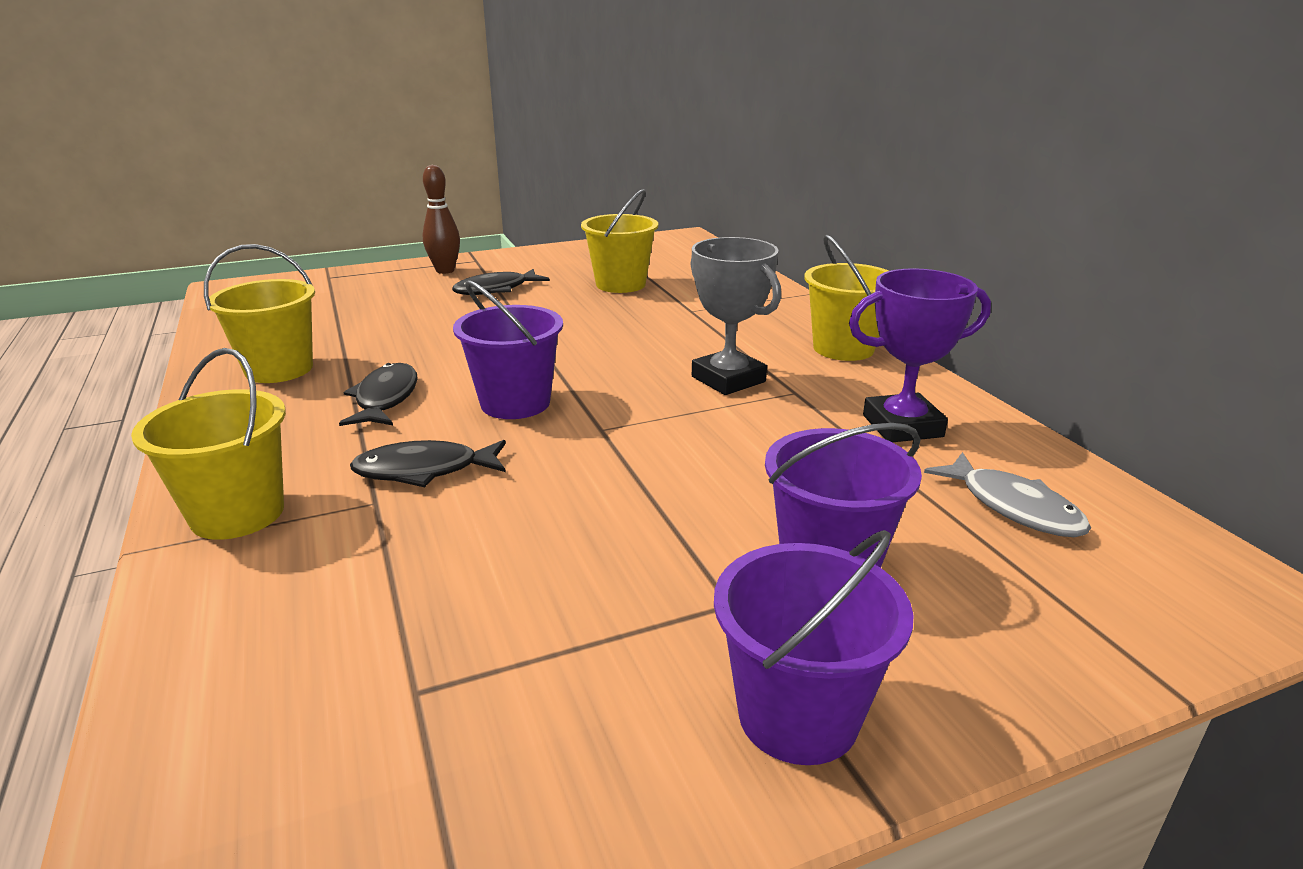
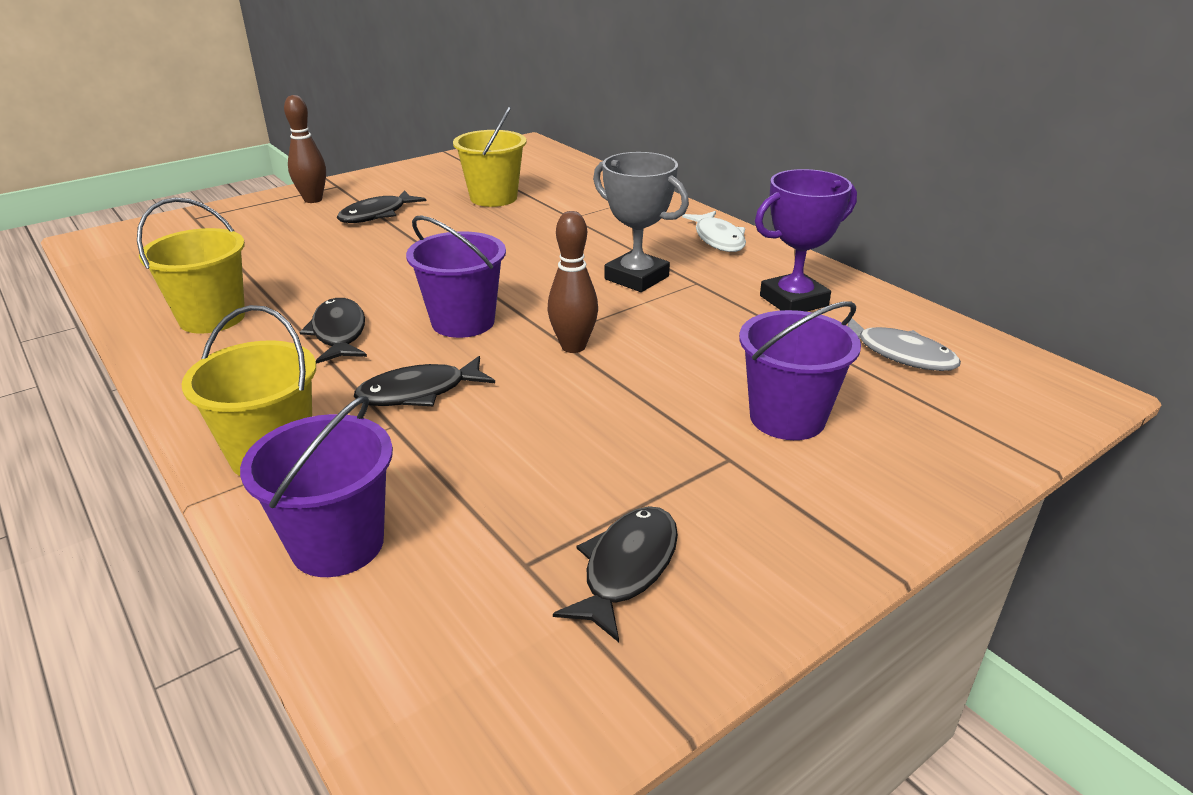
camera: 15 degrees left, 5 degrees up
purple bucket [714,530,914,765] -> purple bucket moved to [240,396,393,577]
yellow bucket [804,235,889,361] -> white fish [682,211,746,252]
none -> brown bowling pin [548,211,598,353]
none -> black fish [553,506,678,642]

